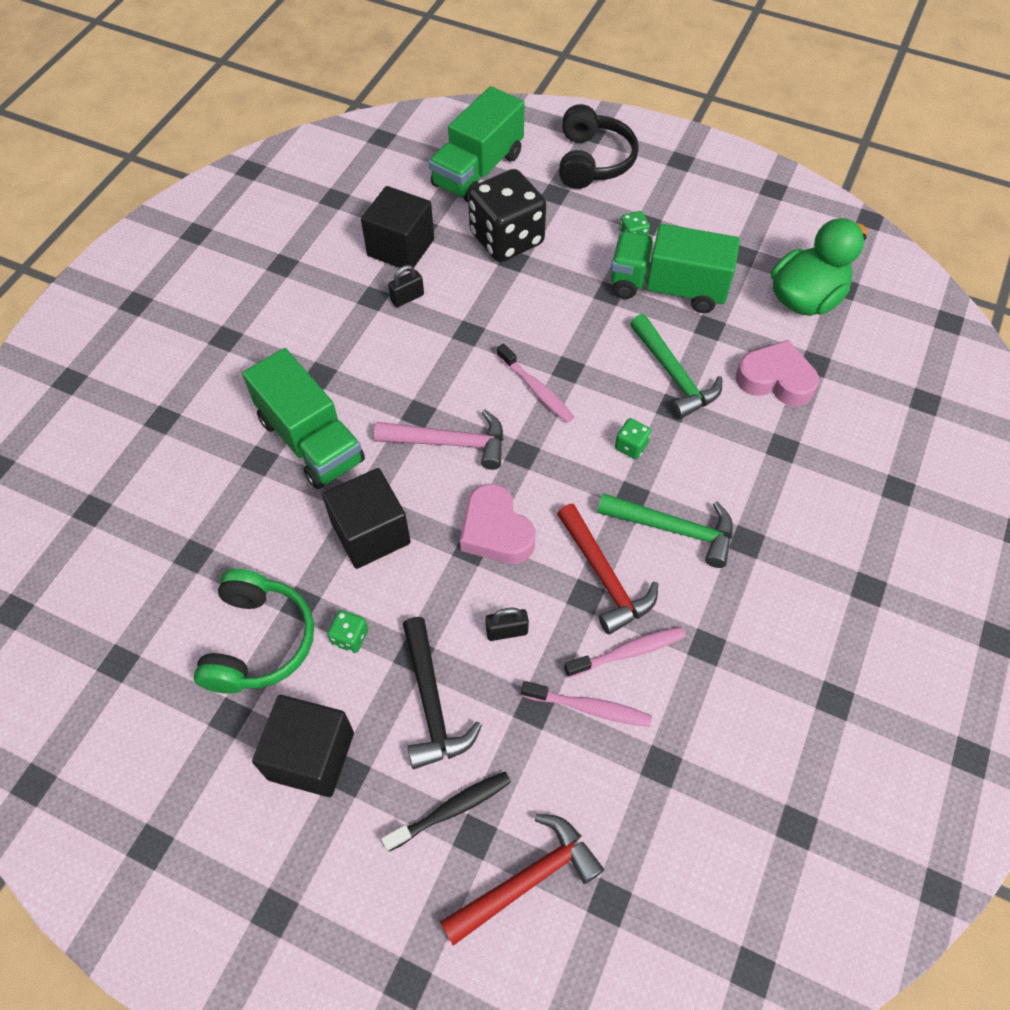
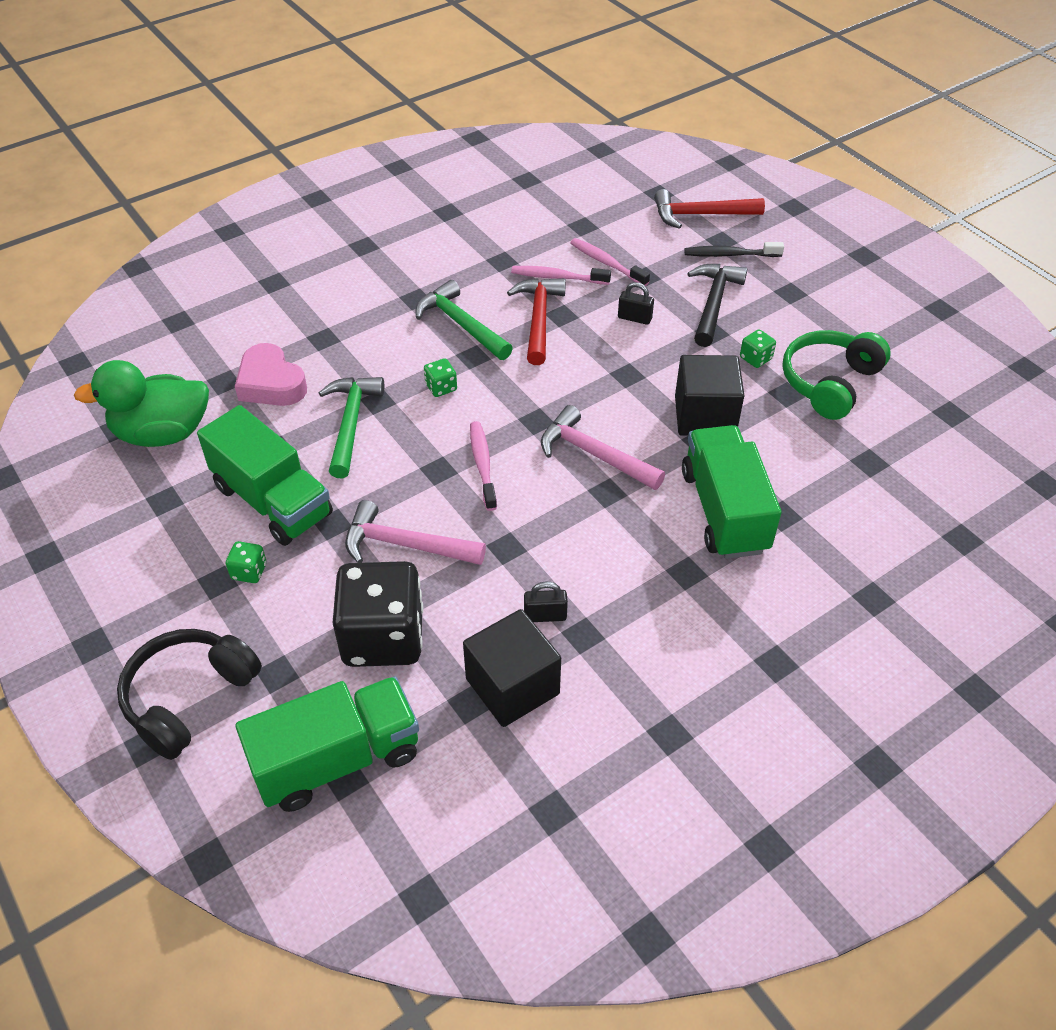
camera: 150 degrees left, 10 degrees down
black cube [252,695,354,797] -> none
pink heart [460,484,536,564] -> none
none -> pink hammer [345,500,486,565]

